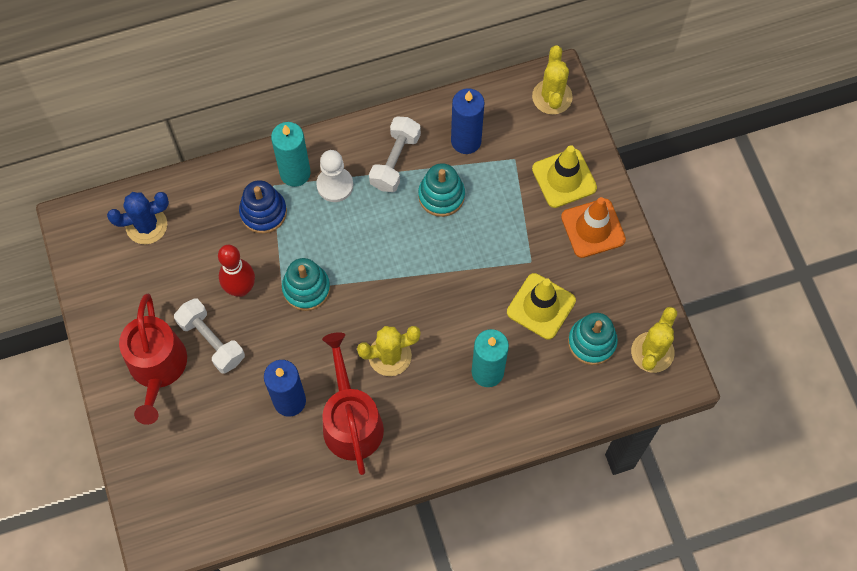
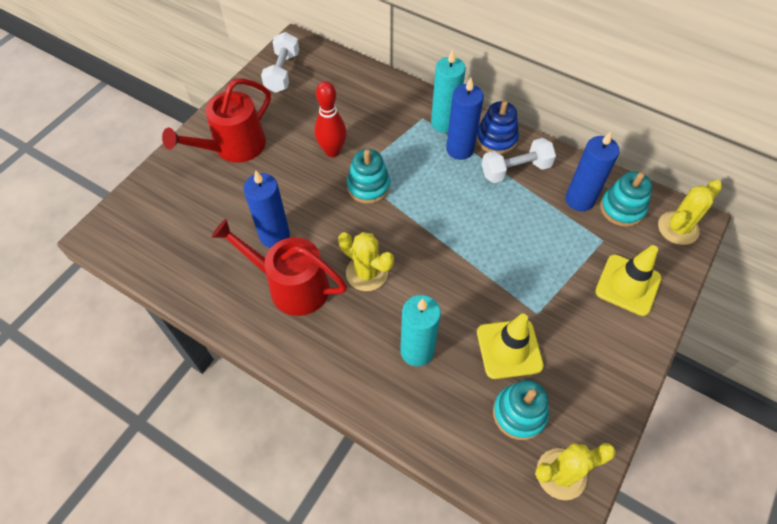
camera: 50 degrees right, 10 degrees down
blue cactus [107,192,169,244] -> none
white dumbbell [174,298,245,374] -> white dumbbell moved to [261,32,299,93]
blue stacking toy [239,180,287,234] -> blue stacking toy moved to [476,100,519,154]
white pawn [316,150,353,202] -> blue candle [446,78,484,160]
red watering can [322,332,384,475] -> red watering can turned 105 degrees counterclockwise [212,219,347,316]
turquoise stacking toy [418,163,465,217] -> turquoise stacking toy moved to [600,171,652,227]
orange traffic cone [561,197,626,258] -> none

